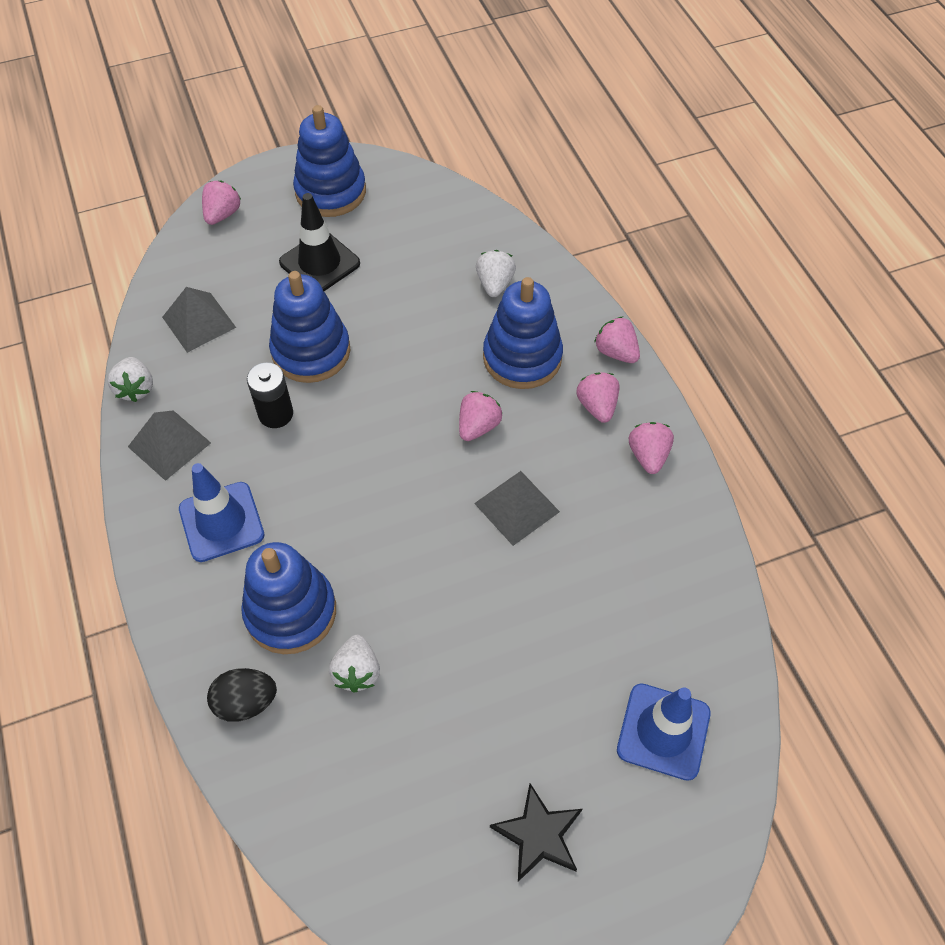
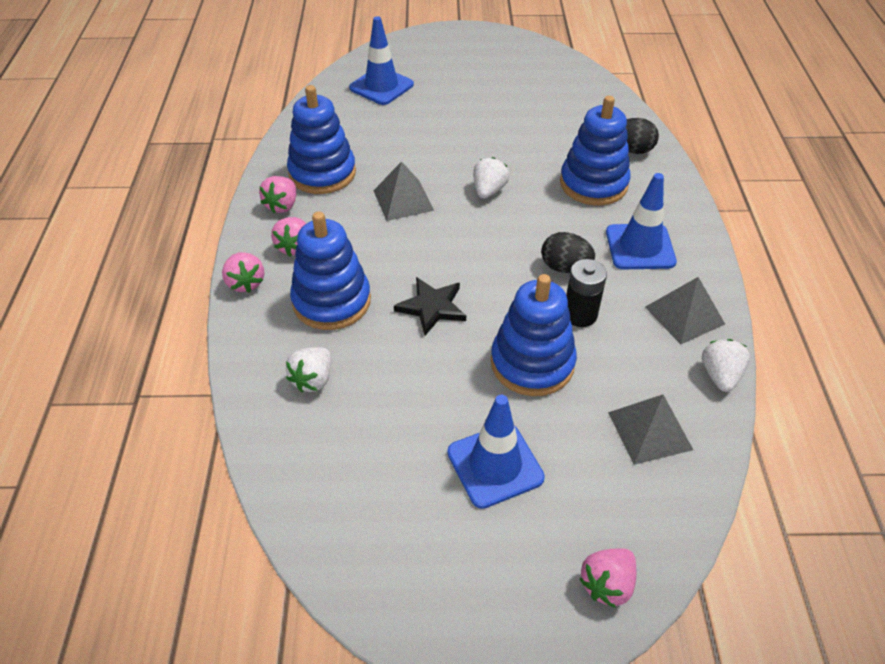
camera: 160 degrees left, 10 degrees down
black traffic cone [279,193,360,291] -> blue traffic cone [447,395,545,509]
blue stacking toy [293,105,366,217] -> blue stacking toy moved to [287,85,356,194]
white strawberry [329,635,380,693] -> white strawberry moved to [473,157,509,199]
pink strawberry [459,391,502,441] -> none
black star [490,783,582,882] -> black star moved to [394,277,466,336]
none -> black egg [541,232,595,273]

